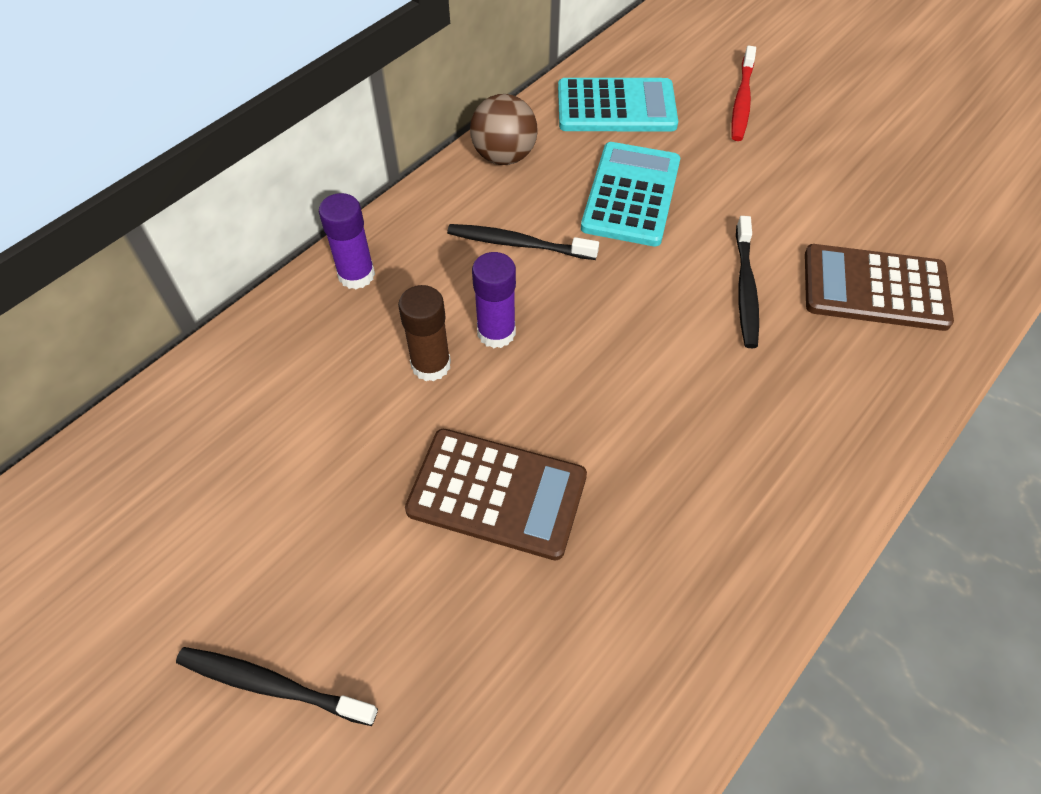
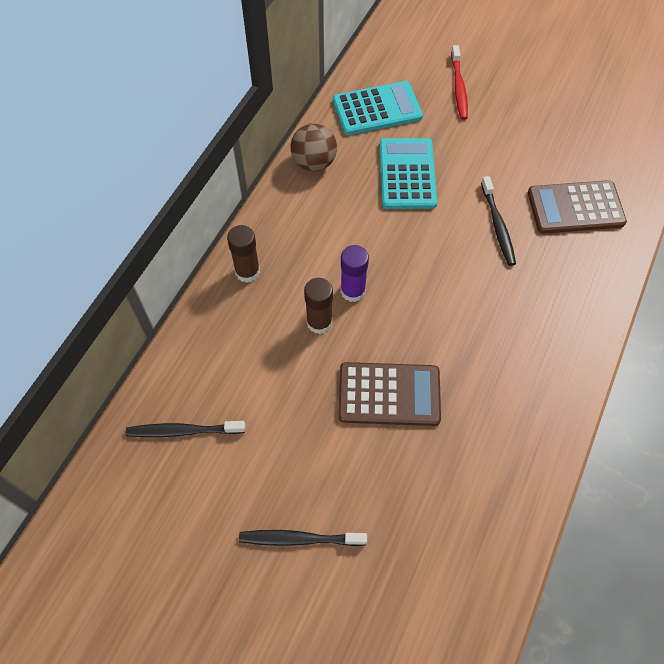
camera: 15 degrees left, 5 degrees up
purple glue stick [319,193,375,289] -> brown glue stick [227,225,260,283]
black toothbrush [447,224,599,260] -> black toothbrush moved to [126,421,245,437]

